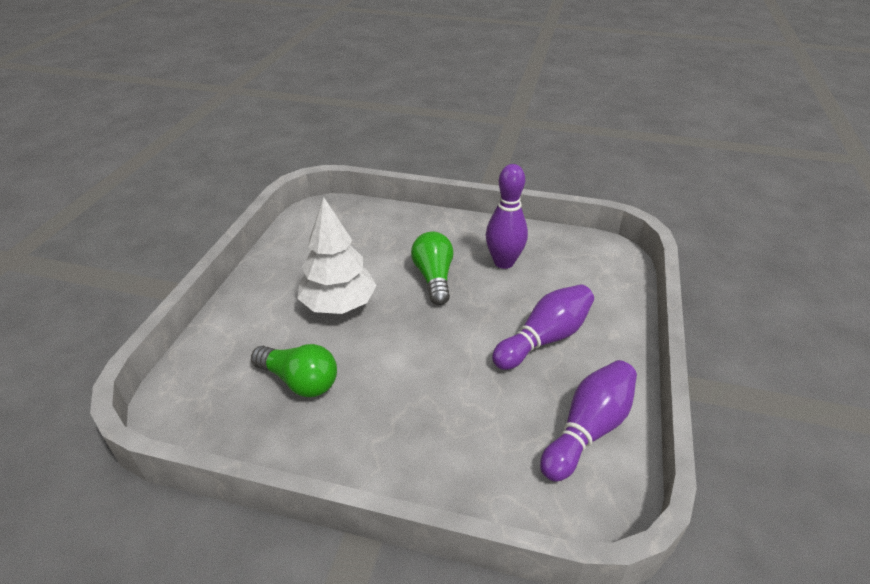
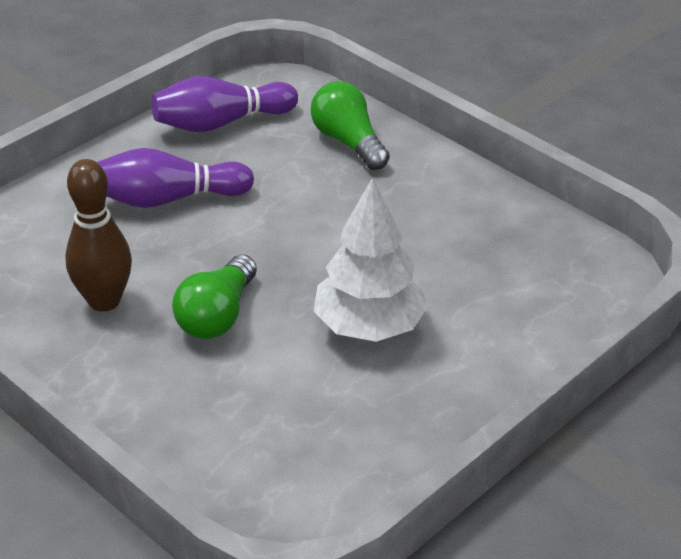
camera: 150 degrees left, 0 degrees up
green light bulb [251,344,337,397] -> green light bulb moved to [311,81,390,170]
purple bowling pin [486,164,528,269] -> brown bowling pin [65,159,132,312]

